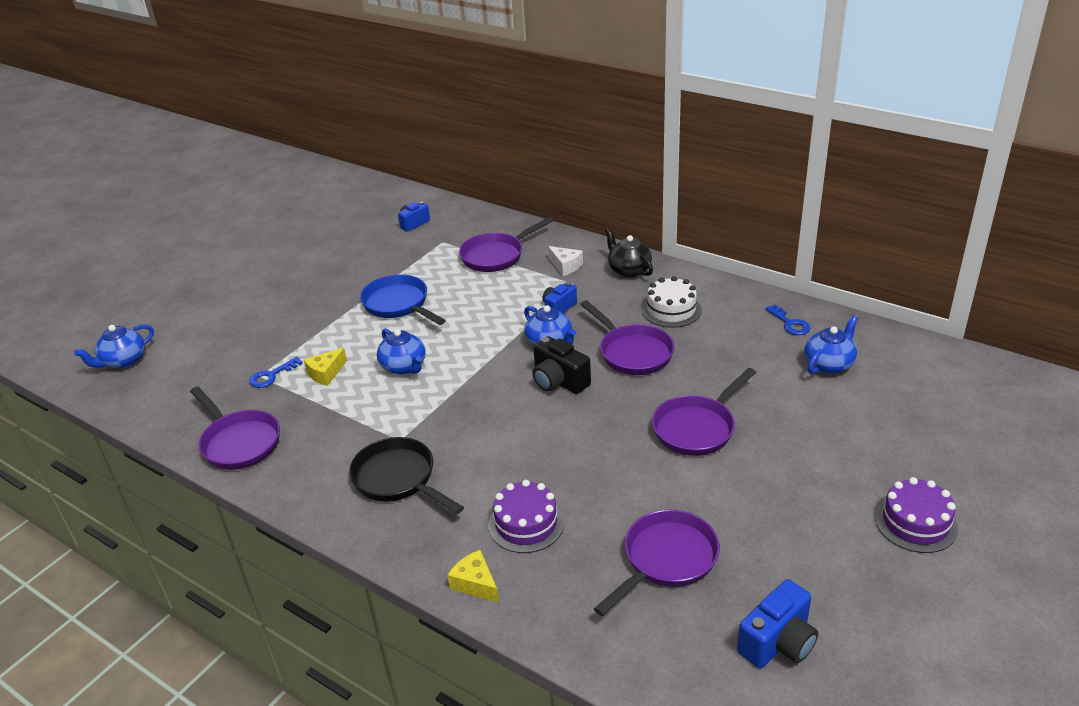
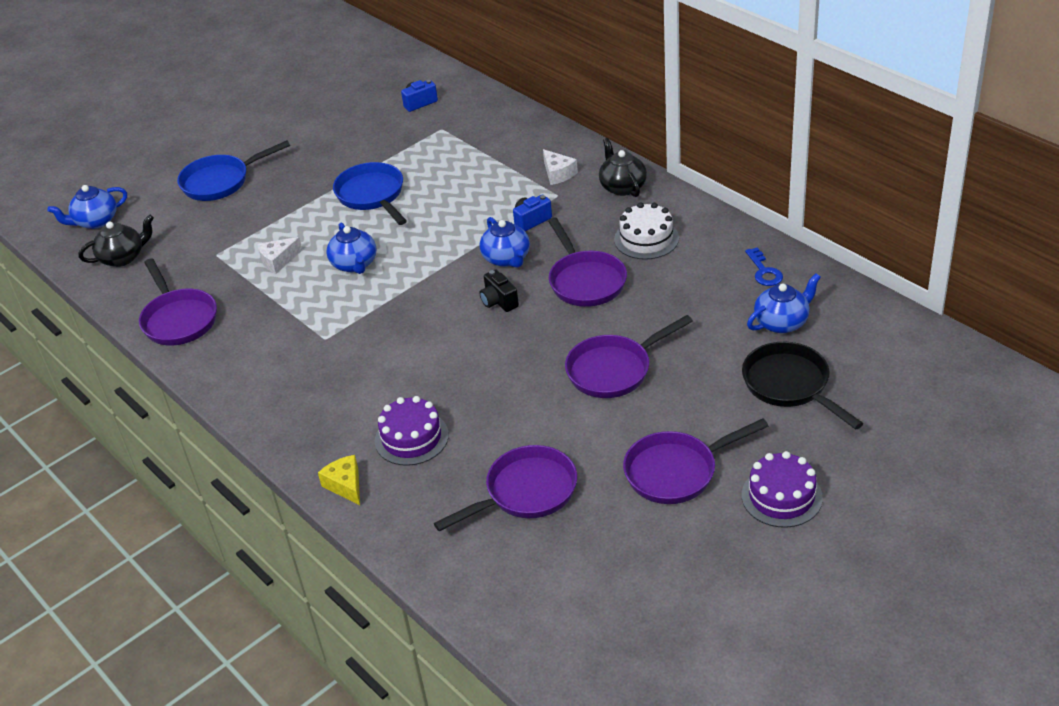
camera: 15 degrees right, 5 degrees up
blue key [249,357,303,388] -> none
yellow cheese [304,348,347,386] -> white cheese [258,237,302,274]
black pan [349,437,464,514] -> black pan moved to [742,342,863,430]
purple pan [459,217,554,272] -> purple pan moved to [623,418,768,504]
black camera [532,336,591,394] -> black camera [479,270,519,312], size x0.67
blue camera [737,579,818,668] -> none
none -> black teapot [79,214,154,267]
none -> blue pan [177,140,290,201]

